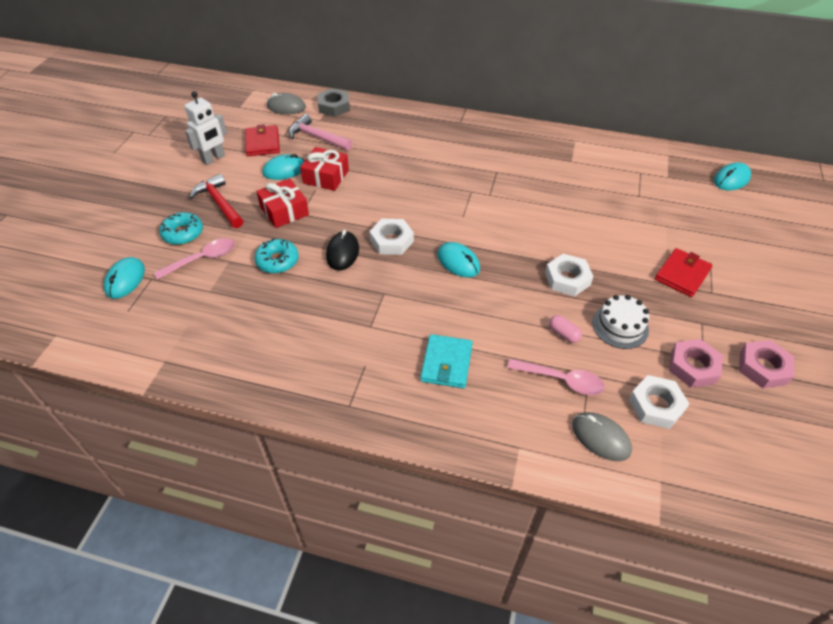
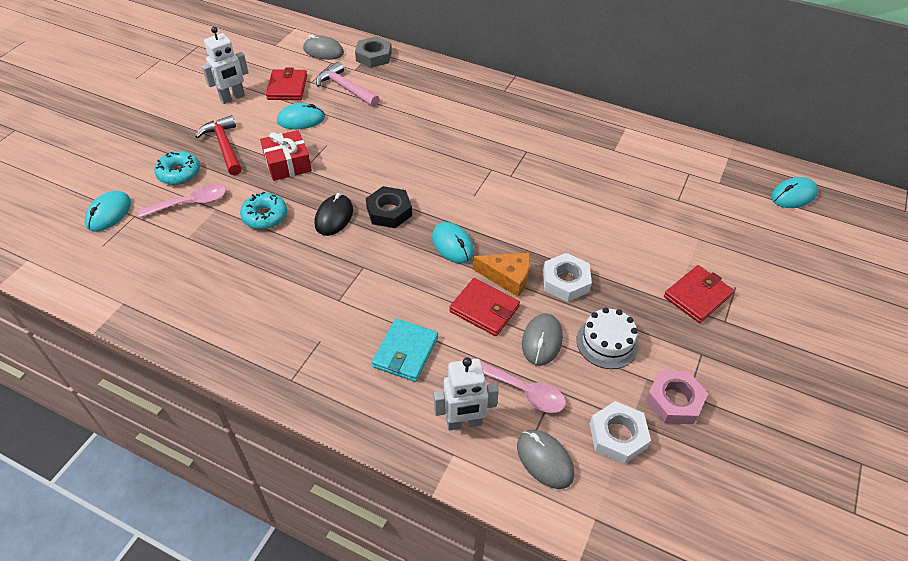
camera: 10 degrees right, 0 degrees up
red gift [300,147,349,191] -> none
white nut [369,219,414,255] -> black nut [366,186,412,228]
pink capsule [549,315,582,343] -> grey mouse [522,313,563,366]
pink nut [739,340,794,389] -> none
none -> white robot [434,357,499,430]
none -> red wallet [449,278,520,336]
none -> orange cheese [473,253,530,297]

